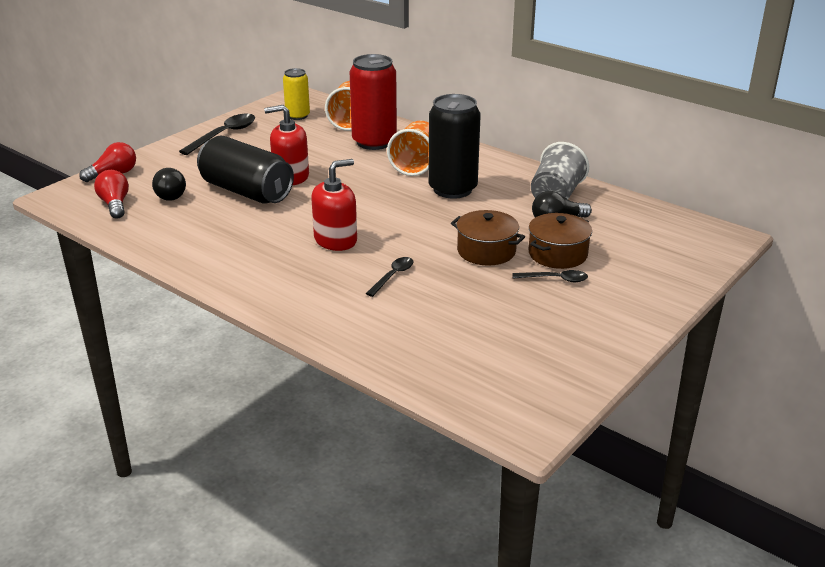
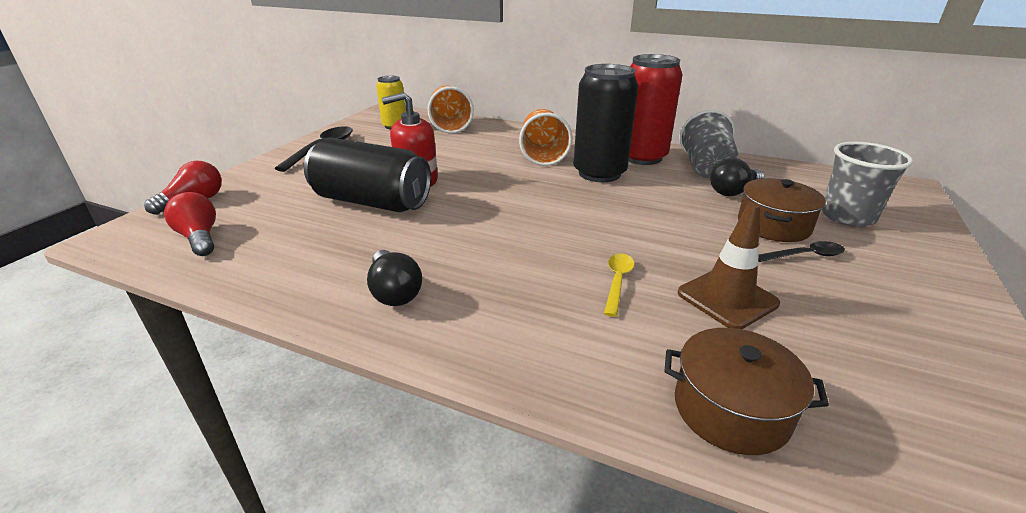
camera: 15 degrees left, 0 degrees up
black light bulb [152,168,186,201] -> black light bulb moved to [367,250,422,306]
red soap dispenser [311,159,357,251] -> none
red can [350,54,397,150] -> red can moved to [629,54,683,165]
black spoon [366,257,414,297] -> yellow spoon [604,253,634,317]
brown pot [451,210,525,266] -> brown pot moved to [664,328,829,455]
none -> brown traffic cone [678,202,780,329]
none -> grey cup [821,142,913,227]

